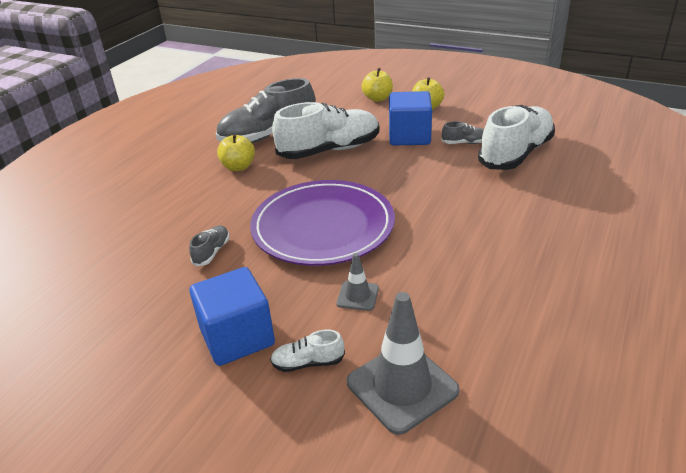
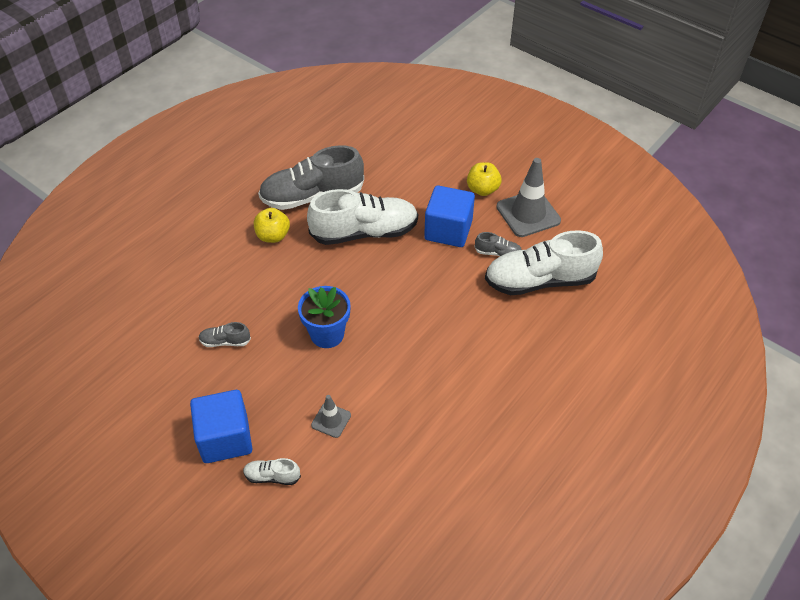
camera: 10 degrees right, 15 degrees up
grey shoe [189,225,230,266] -> grey shoe turned 120 degrees counterclockwise [198,322,251,347]
purple plate [250,180,395,266] -> blue flower pot [298,286,351,348]
grey traffic cone [347,292,460,435] -> grey traffic cone moved to [496,158,561,237]
yellow apple [362,68,393,102] -> none
white shoe [478,105,555,170] -> white shoe turned 150 degrees counterclockwise [485,230,603,295]

